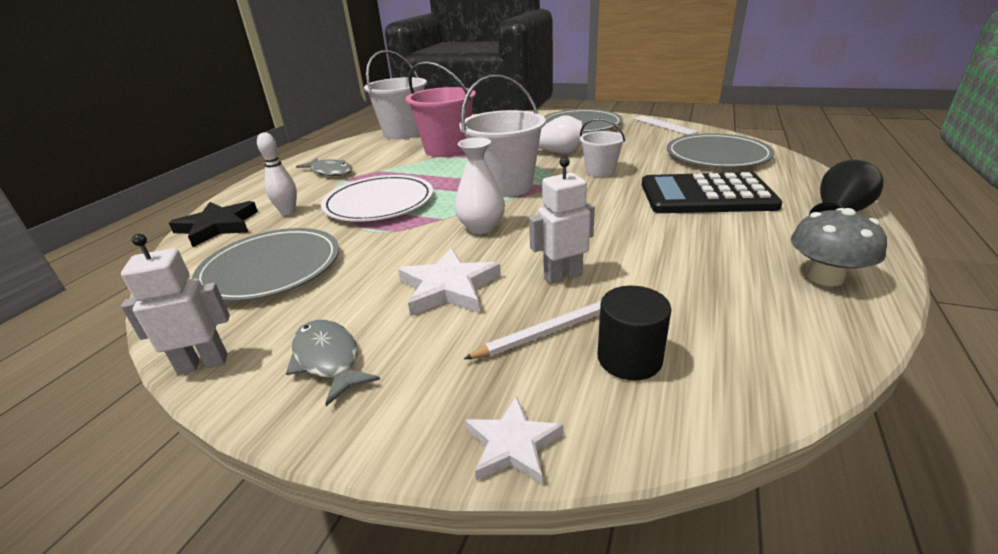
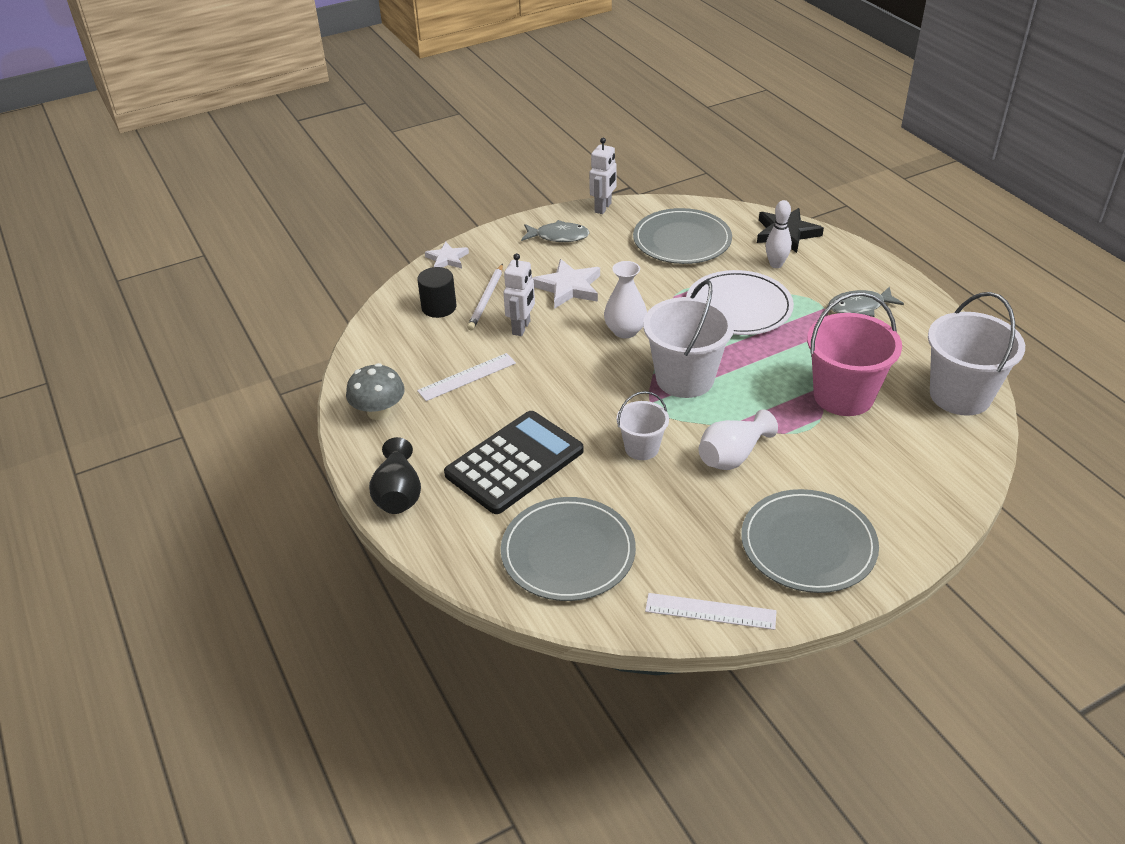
camera: 130 degrees right, 10 degrees up
none -> white ruler [417,353,516,401]

